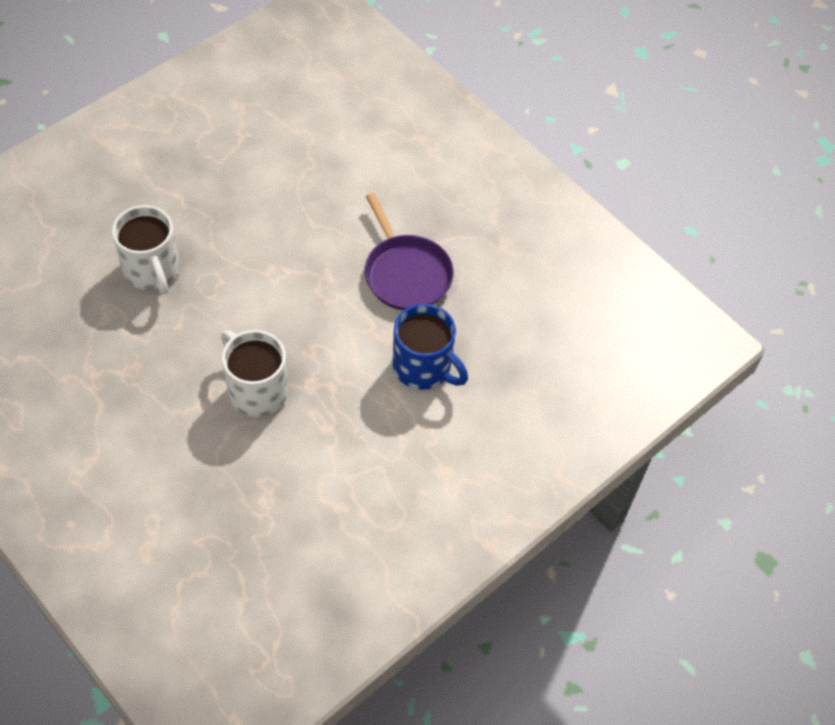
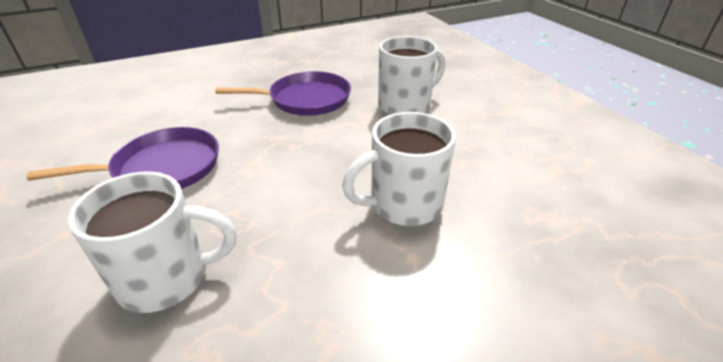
camera: 70 degrees left, 20 degrees down
blue mug [393,304,468,390] -> white mug [378,36,446,115]
none -> purple pan [27,127,219,189]

